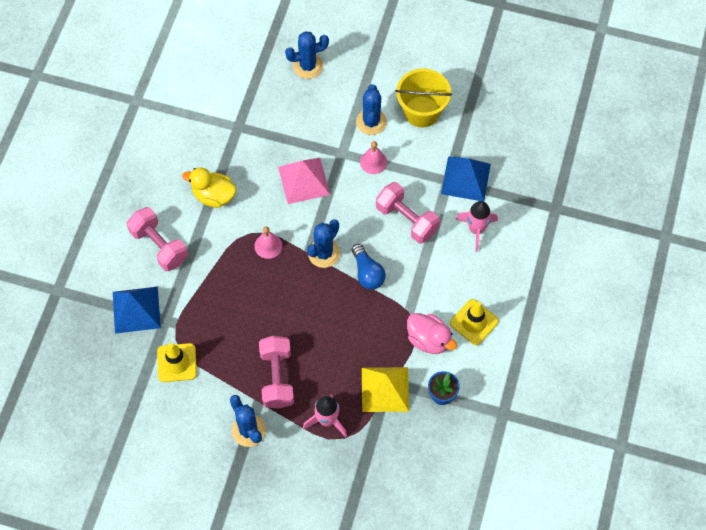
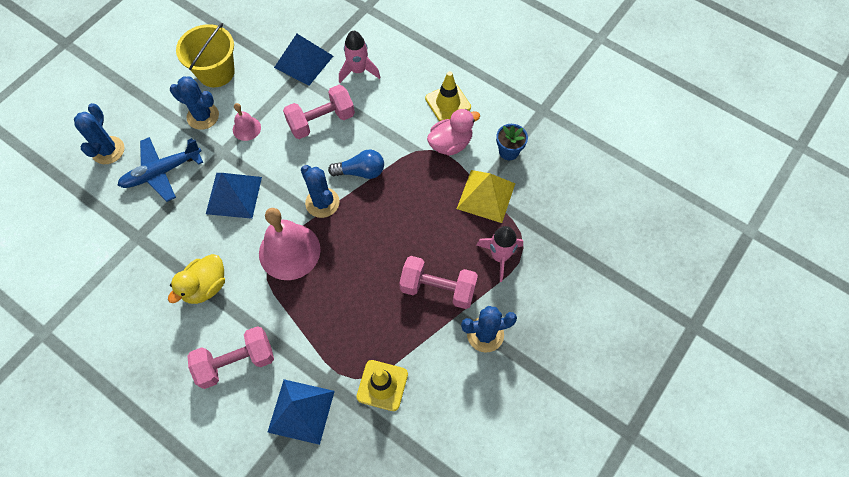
camera: 70 degrees left, 0 degrees up
pink bell [254,227,282,259] -> pink bell [259,208,320,280], size x2.00
pink pyramid [278,158,330,204] -> blue pyramid [206,173,262,219]
none -> blue plane [118,137,203,202]

